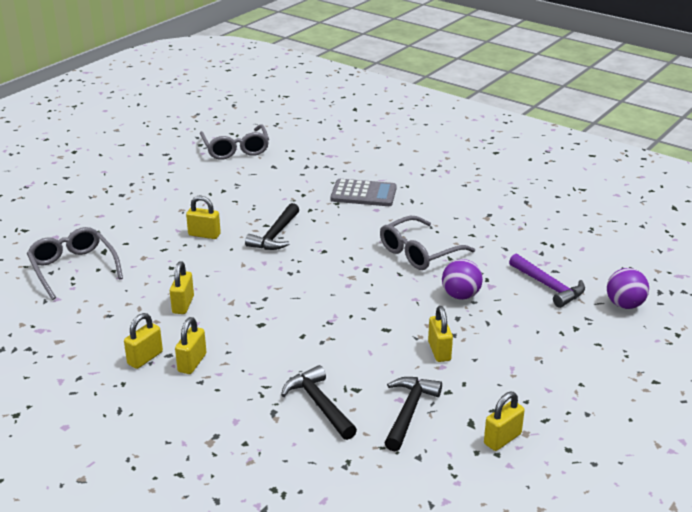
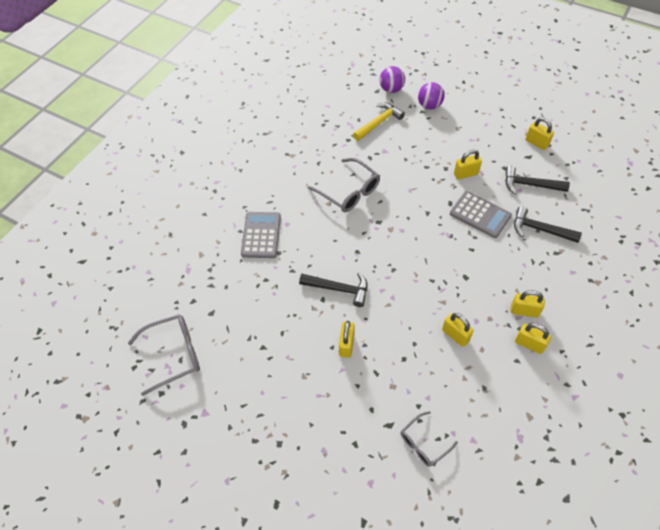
camera: 95 degrees left, 25 degrees up
grey glasses [27,227,123,300] -> grey glasses [401,411,458,467], size x0.62
yellow padlock [170,261,194,314] -> yellow padlock turned 45 degrees clockwise [442,313,474,347]
black hammer [281,365,357,440] -> black hammer turned 60 degrees clockwise [514,206,582,243]
purple ball [442,259,483,300] -> purple ball moved to [418,82,445,110]
purple hammer [509,254,585,308] -> yellow hammer [353,103,405,141]
none -> grey calculator [450,191,512,238]

